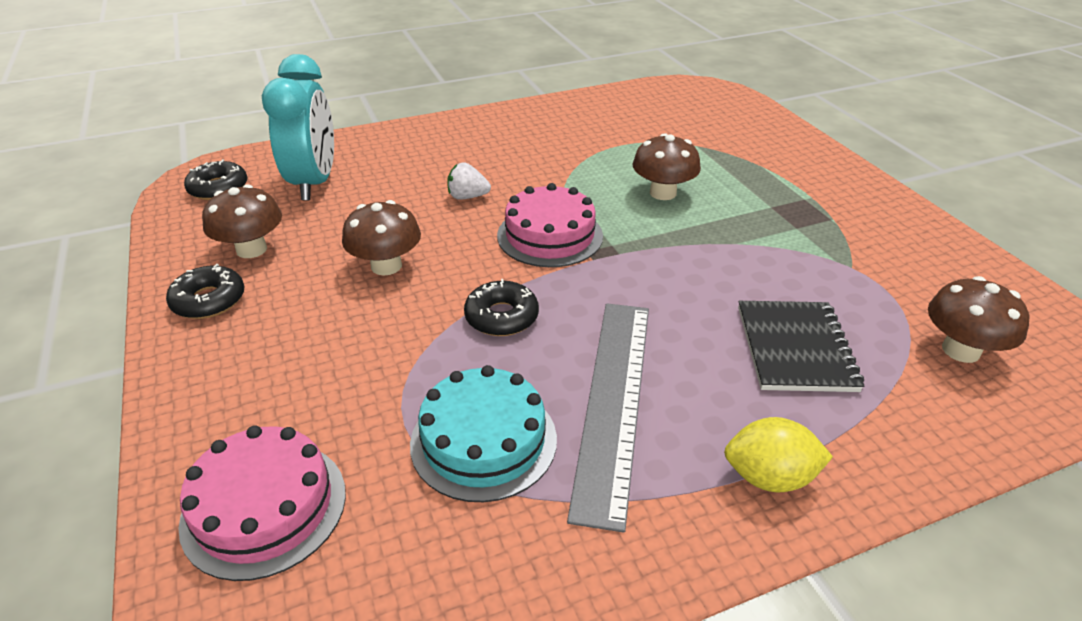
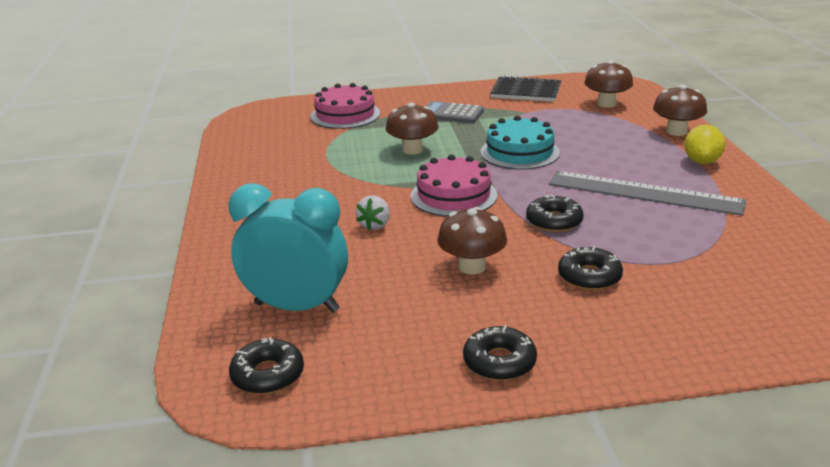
camera: 75 degrees left, 10 degrees down
pink cake [178,425,346,581] -> pink cake moved to [310,83,380,129]
brown mushroom [202,184,282,258] -> brown mushroom moved to [653,85,707,136]
turquoise cake [410,365,557,502] -> turquoise cake moved to [481,116,560,170]
black notebook [738,301,865,392] -> black notebook moved to [490,75,562,102]
none -> grey calculator [426,101,484,123]
none -> black donut [558,246,623,290]

